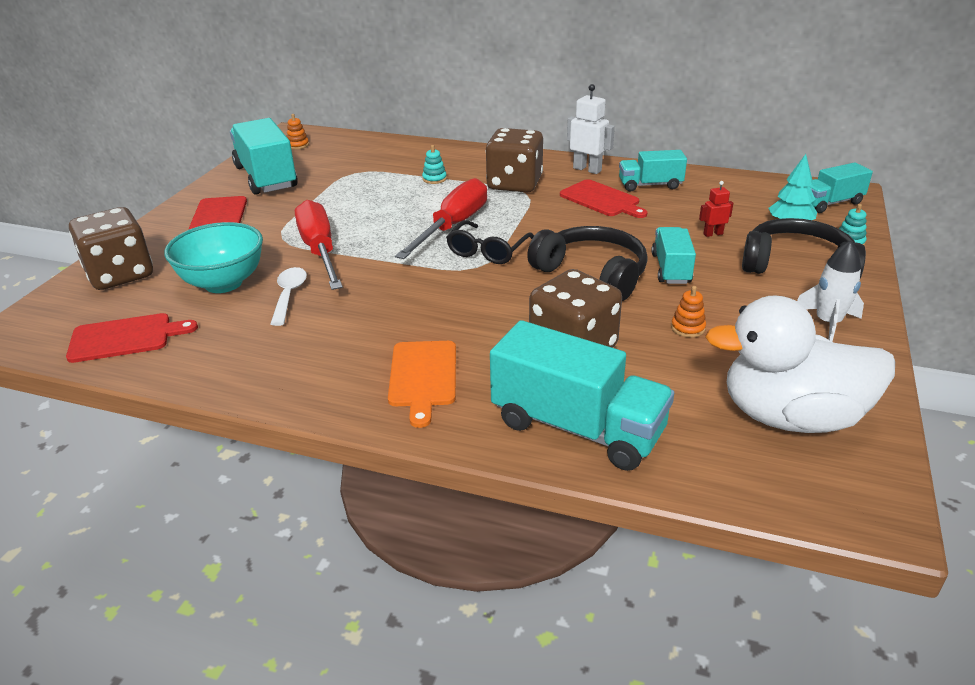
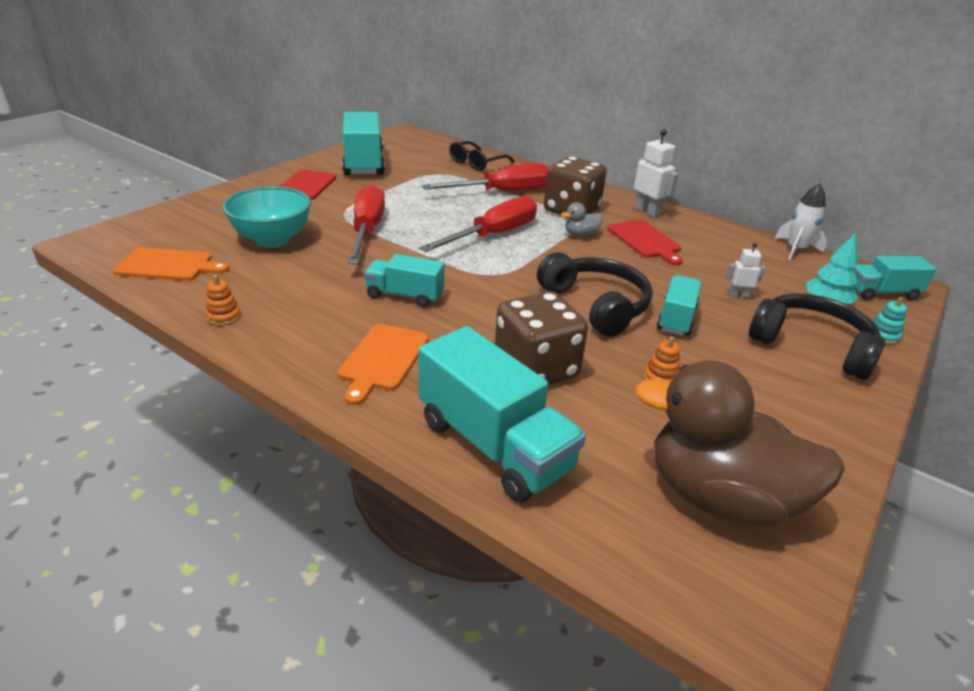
camera: 15 degrees right, 0 degrees up
red cutting board [66,313,198,363] -> orange cutting board [113,247,229,281]
brown dice [69,207,153,290] -> none
white spoon [270,267,307,326] -> none
orange stacking toy [287,114,309,149] -> orange stacking toy moved to [206,275,241,326]
turquoise stacking toy [422,145,447,184] -> red screwdriver [422,163,549,191]
black glasses [446,220,534,264] -> black glasses moved to [449,141,515,171]
turquoise truck [619,150,687,191] -> turquoise truck moved to [364,254,445,307]
red robot [699,181,733,237] -> white robot [726,243,765,298]
white duck [705,295,895,433] -> brown duck [635,360,845,526]
white rocket [797,240,864,342] -> white rocket moved to [775,183,827,261]
none -> grey duck [561,202,603,237]

